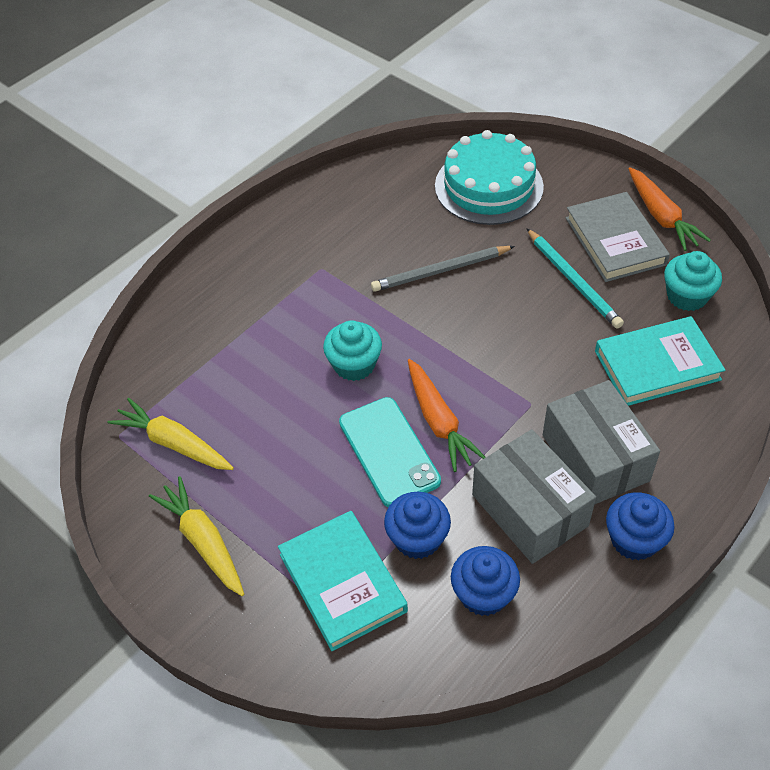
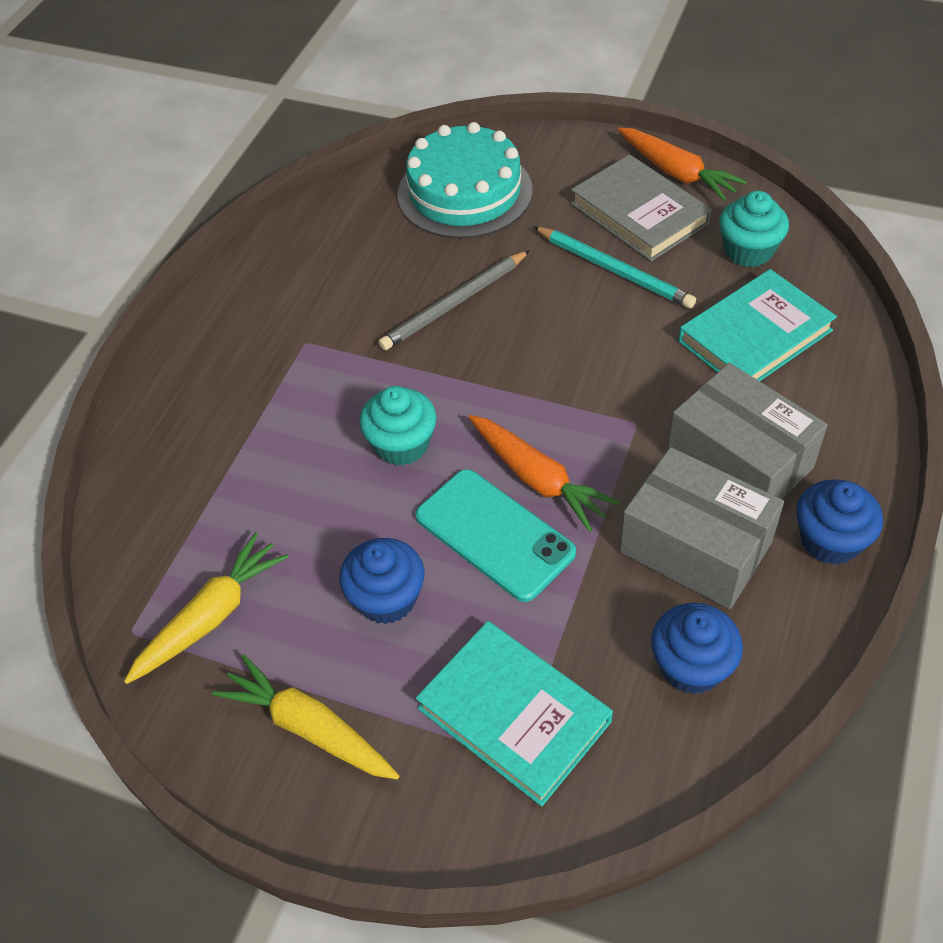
camera: 20 degrees left, 0 degrees up
yellow carrot [107,398,234,470] -> yellow carrot turned 120 degrees clockwise [124,532,288,684]
blue cupcake [384,492,451,559] -> blue cupcake moved to [339,538,425,624]

